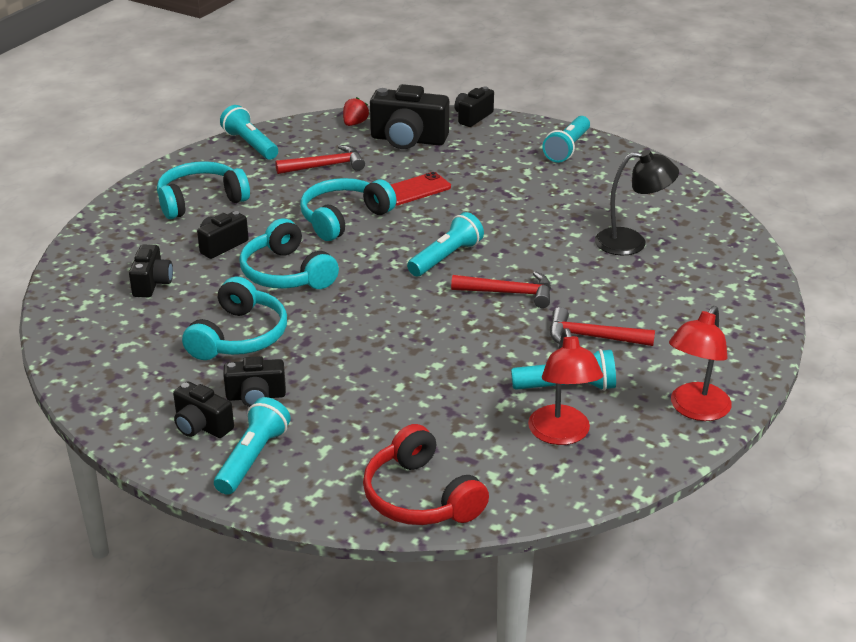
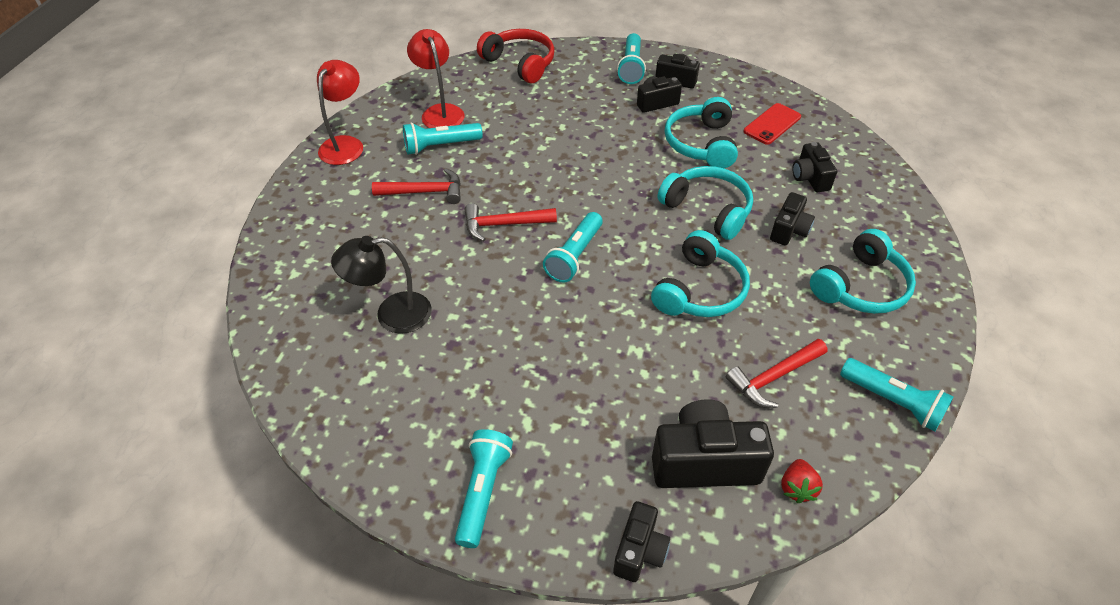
camera: 165 degrees right, 15 degrees up
red phone [391,172,451,206] -> red phone moved to [743,103,801,145]

